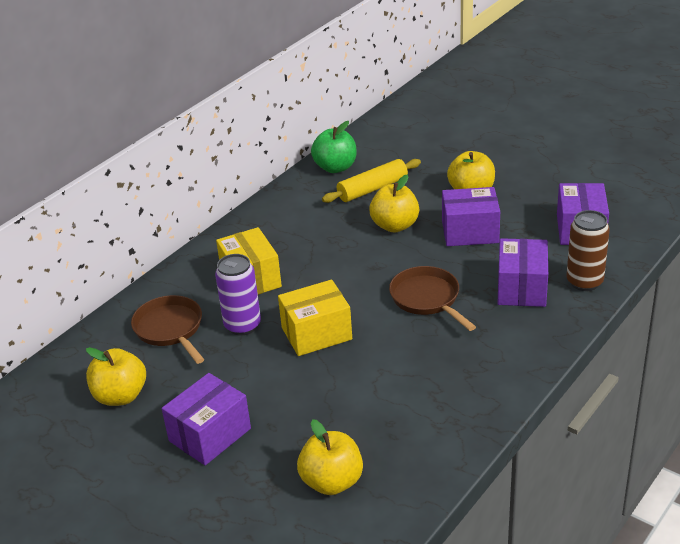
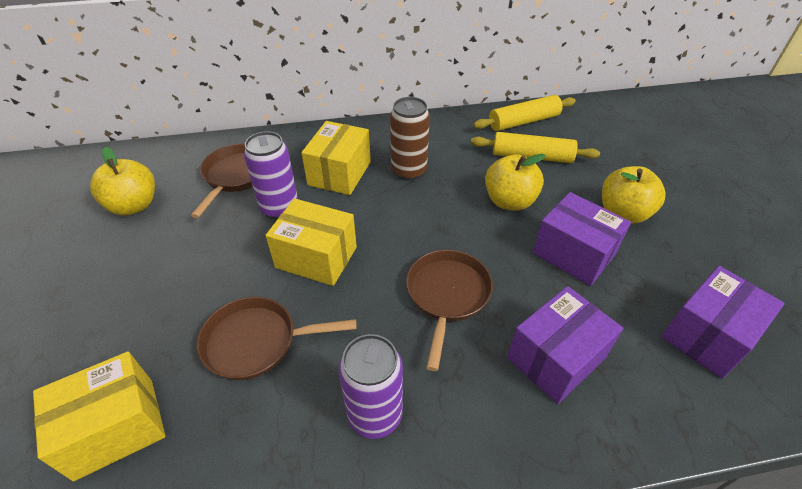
camera: 40 degrees right, 10 degrees up
purple box [162,373,251,465] -> none
yellow apple [297,419,363,495] -> yellow box [33,351,165,481]
green apple [311,121,357,173] -> yellow rolling pin [473,95,576,131]
brown can [566,210,610,291] -> brown can moved to [390,97,430,180]
none -> brown pan [197,297,357,380]
none -> purple can [339,334,403,439]

